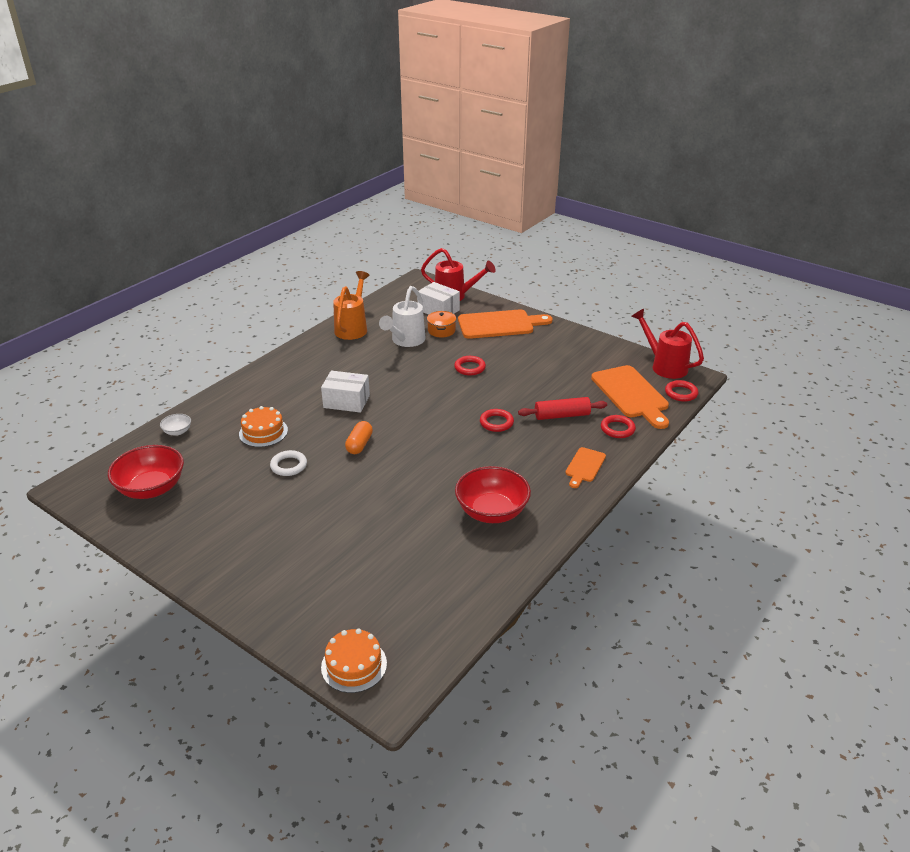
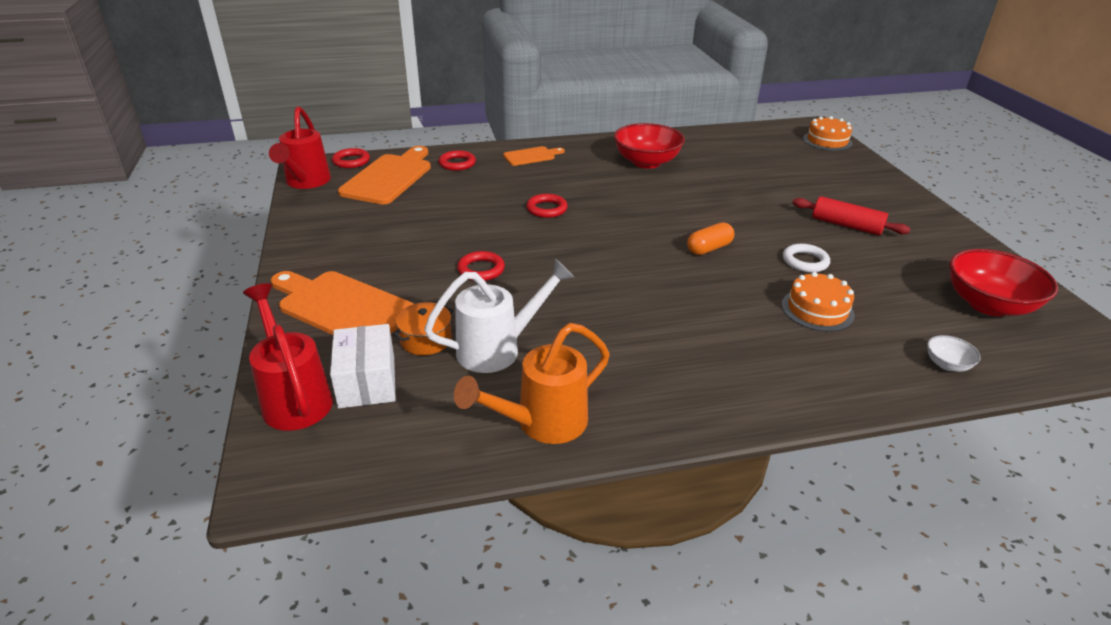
camera: 140 degrees left, 0 degrees up
white box [321,371,370,413] -> none
red rolling pin [518,397,607,420] -> red rolling pin moved to [793,196,910,235]

